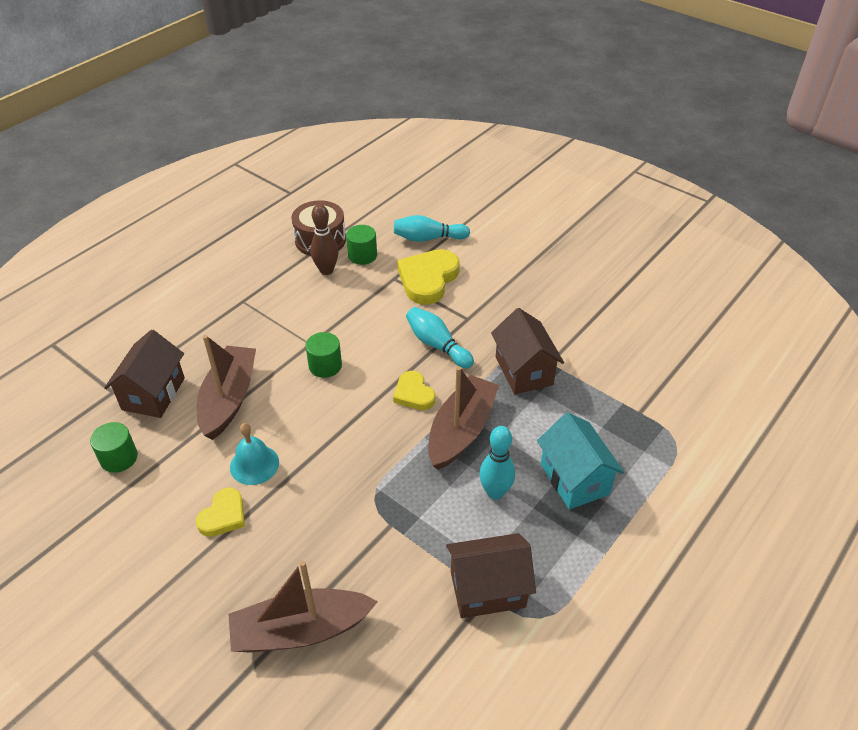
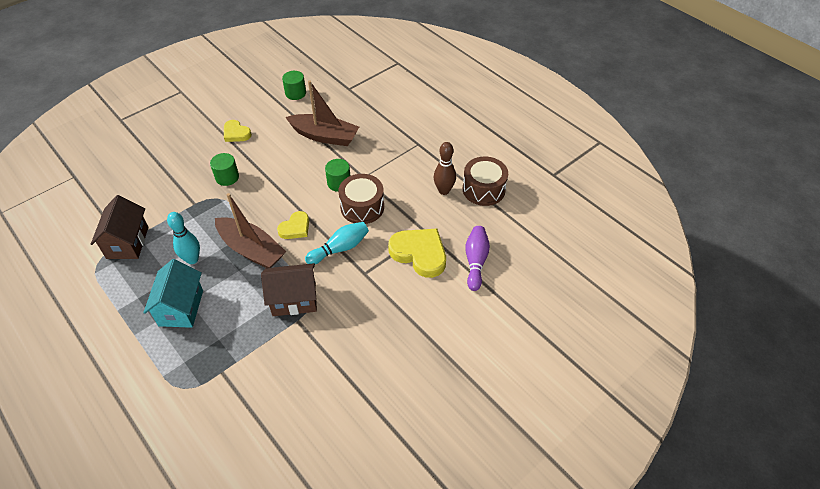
camera: 100 degrees right, 5 degrees up
brown house [104,330,185,418] -> none
brown boat [229,560,378,652] -> none
turquoise bell [230,423,279,485] -> none
green cylinder [346,225,377,265] -> green cylinder moved to [210,153,239,186]
yellow heart [393,371,436,410] -> yellow heart turned 150 degrees clockwise [277,211,309,239]
turquoise bowling pin [394,215,470,242] -> purple bowling pin [465,226,490,291]
turquoise house [537,412,624,510] -> turquoise house turned 75 degrees counterclockwise [143,259,203,328]
none -> brown drum [338,174,384,224]

